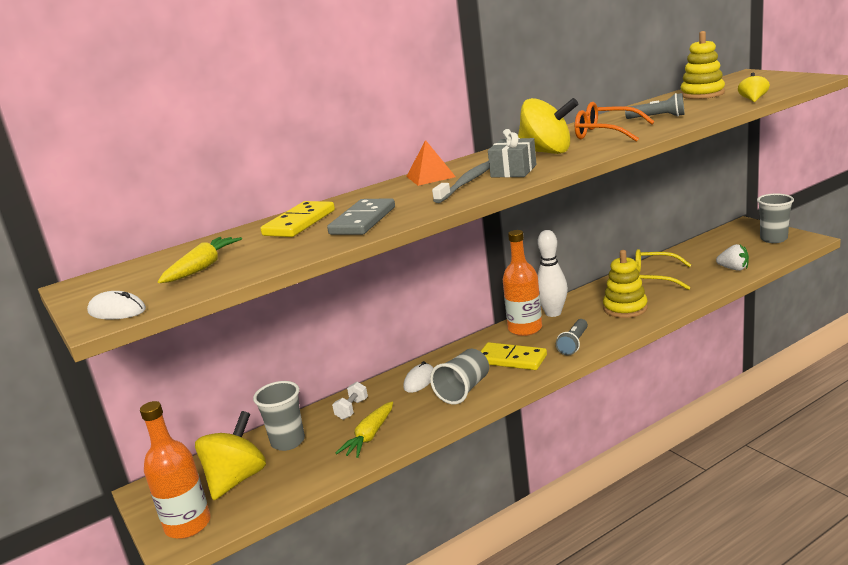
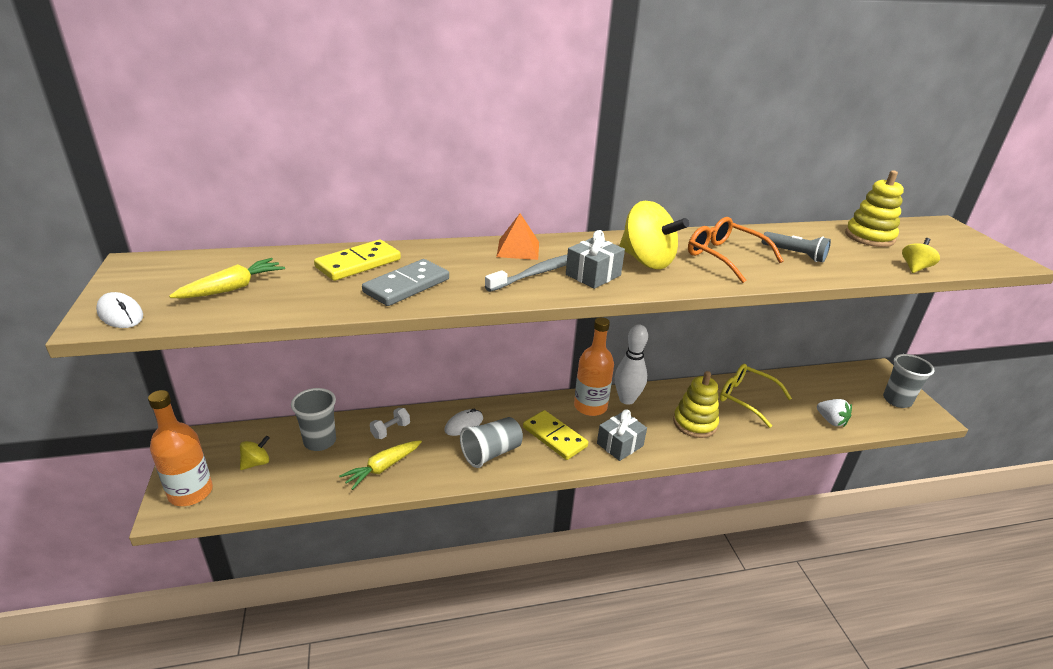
camera: 15 degrees right, 10 degrees up
yellow spinning top [195,411,266,500] -> yellow spinning top [240,436,269,470], size x0.50
grey flashlight [556,319,588,355] -> grey gift [597,409,647,461]

